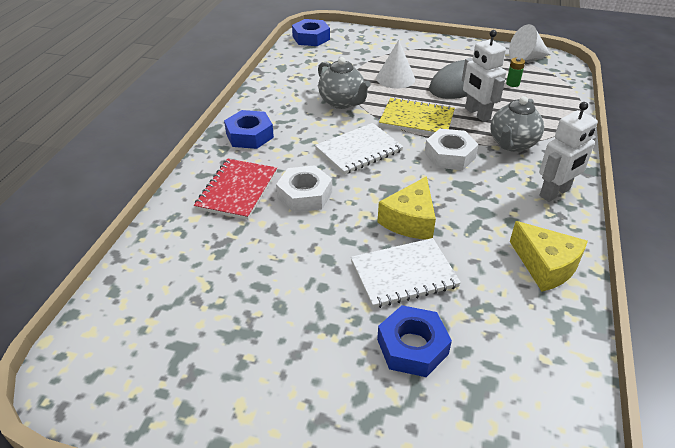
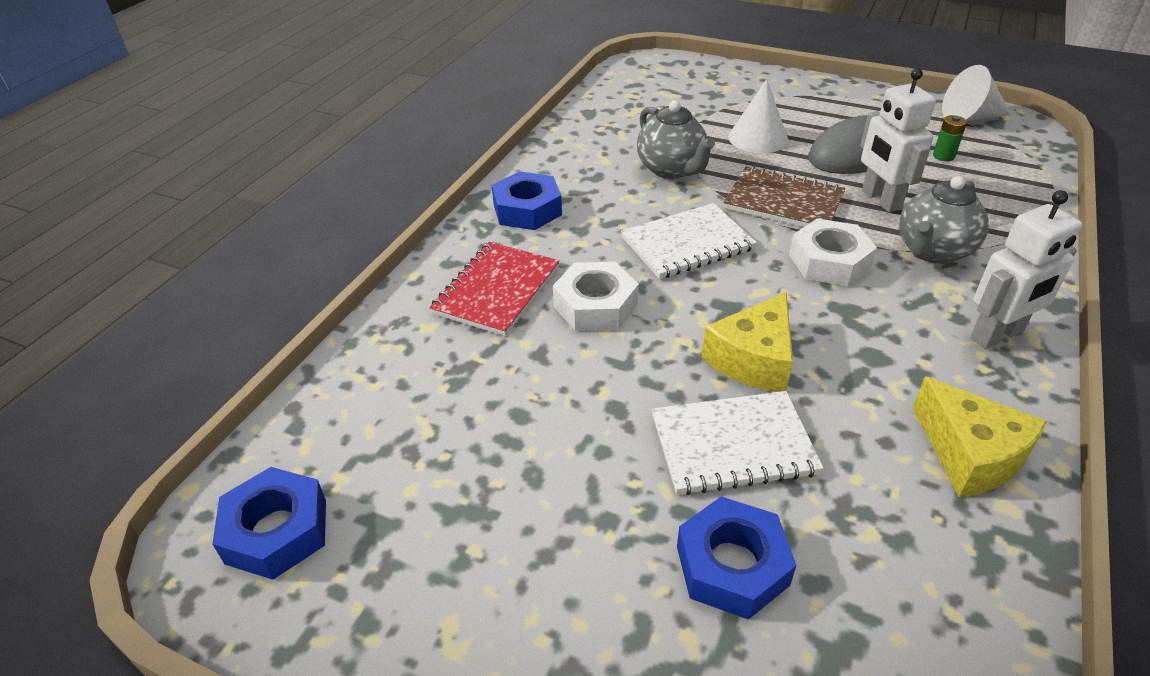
camera: 10 degrees right, 0 degrees up
blue nut [292,19,330,46] -> blue nut moved to [212,467,326,580]
yellow notebook [379,97,455,135] -> brown notebook [723,166,845,227]

